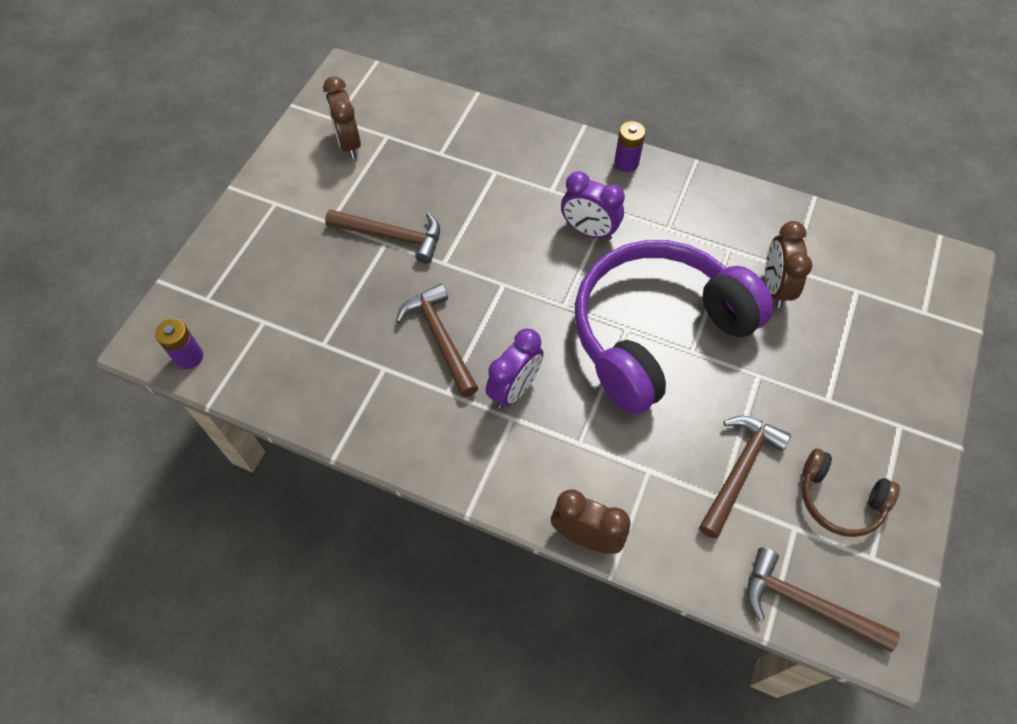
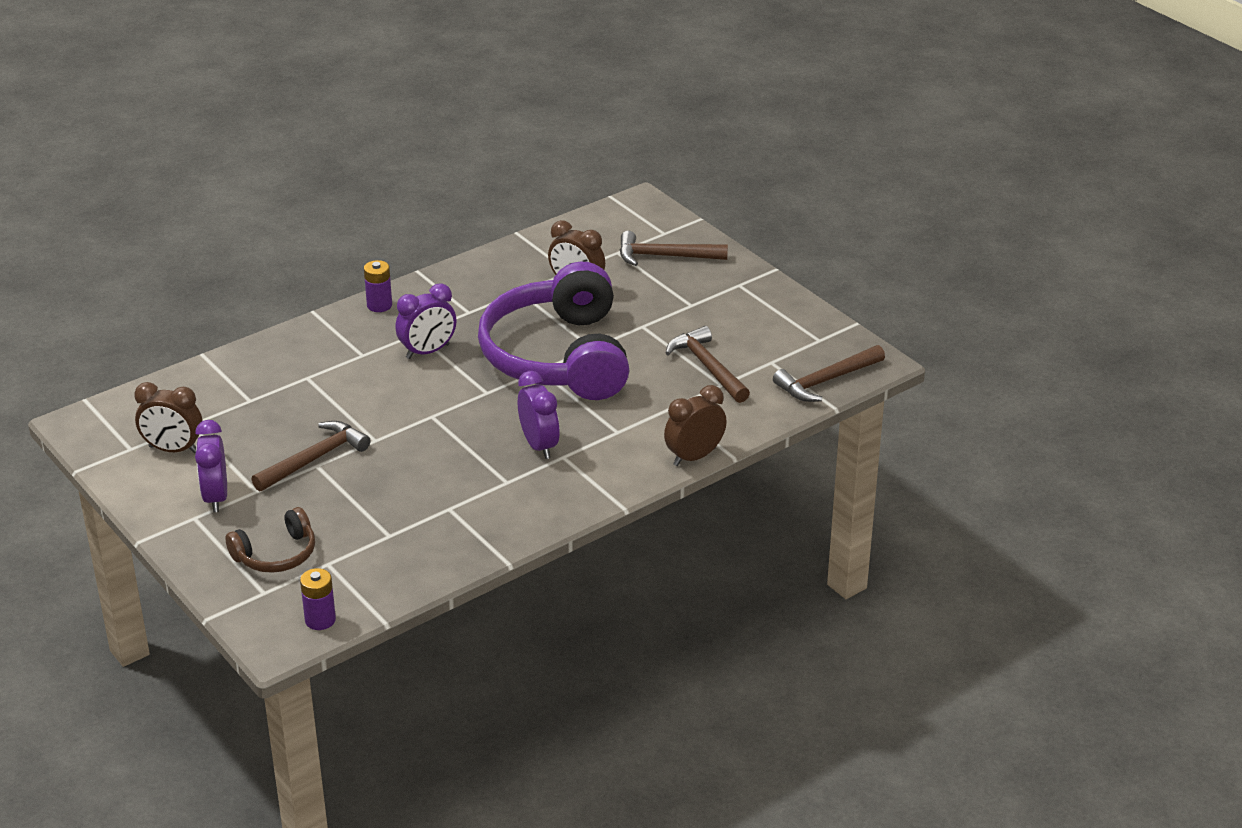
camera: 60 degrees left, 25 degrees down
brown hammer [396,284,478,397] -> brown hammer moved to [620,231,728,266]
brown headphones [802,448,900,537] -> brown headphones moved to [226,507,315,573]
none -> purple clock [195,420,227,512]

